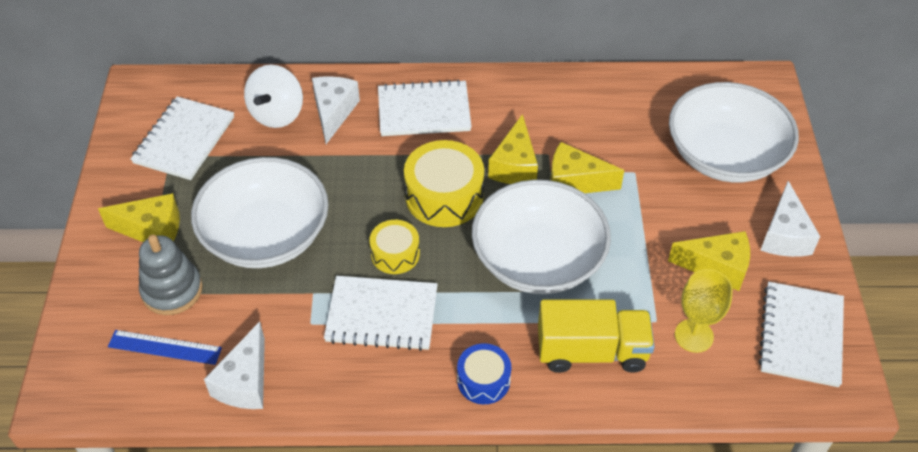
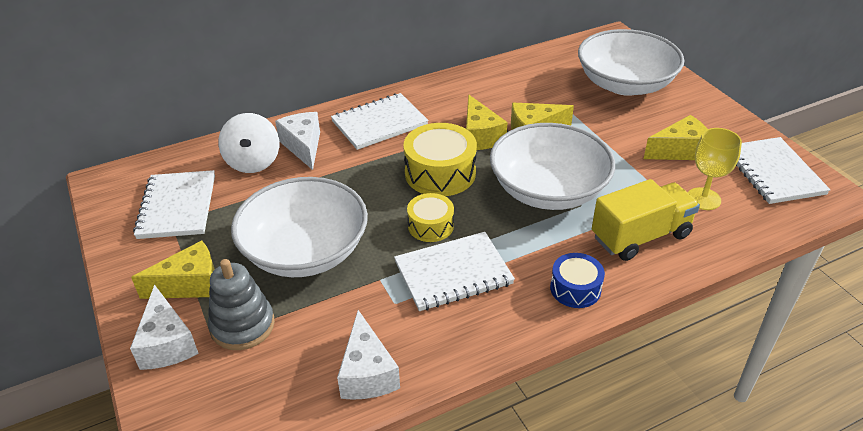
camera: 25 degrees left, 10 degrees down
blue ruler [108,330,222,365] -> none
white cheese [760,181,820,257] -> white cheese moved to [130,285,199,370]

